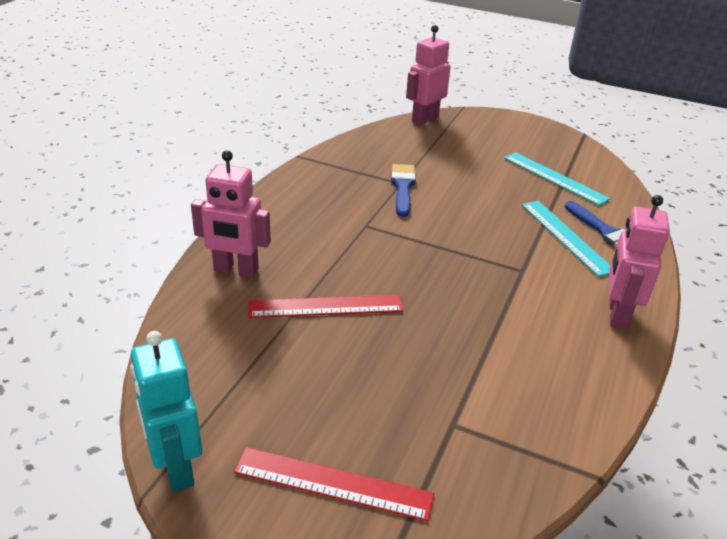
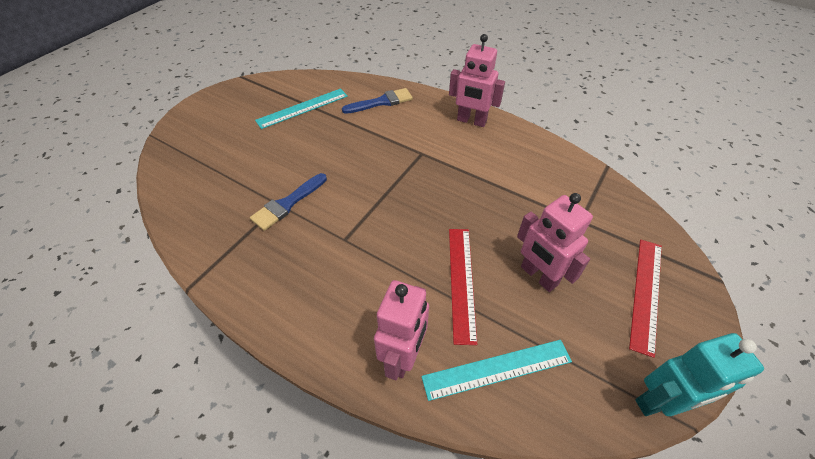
camera: 80 degrees left, 15 degrees up
blue brush [391,164,416,217] -> blue brush turned 60 degrees counterclockwise [250,173,327,231]
pink robot [406,25,451,126] -> pink robot moved to [517,193,593,292]
turquoise ruler [522,201,610,277] -> turquoise ruler moved to [421,340,572,401]

